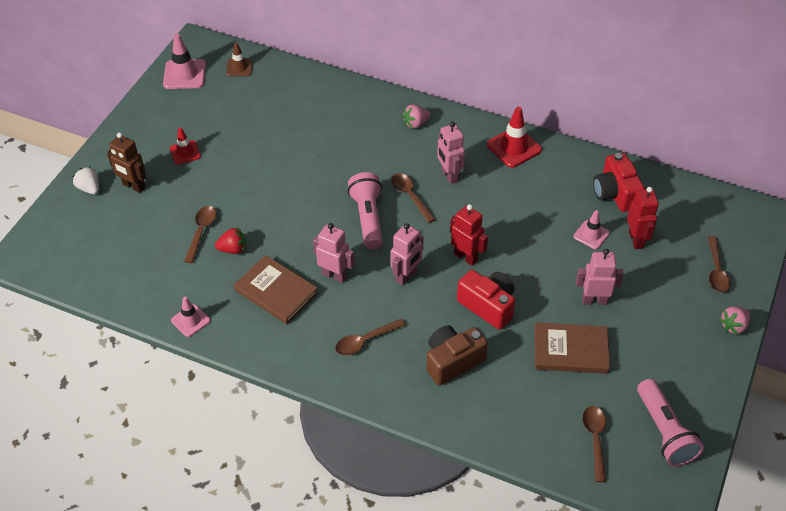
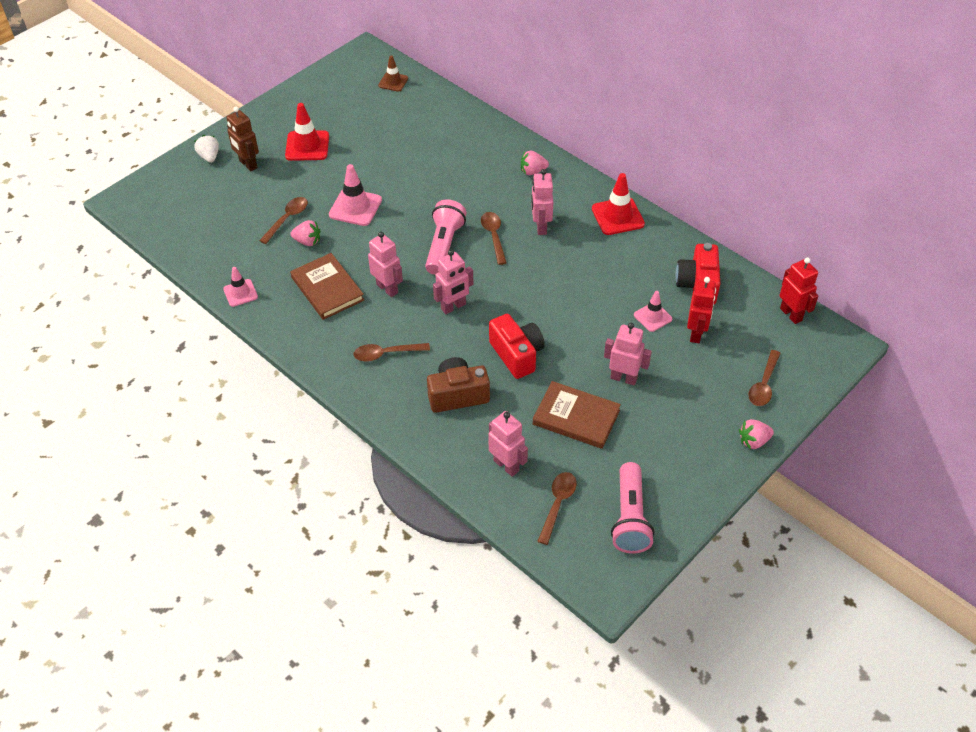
camera: 20 degrees right, 0 degrees up
pink traffic cone [163,34,206,89] -> pink traffic cone moved to [329,164,382,226]
red traffic cone [170,128,201,165] -> red traffic cone [285,103,329,161], size x1.60
red strawberry [215,227,246,254] -> pink strawberry [291,220,320,246]
red robot [450,204,488,266] -> red robot moved to [779,257,818,324]
none -> pink robot [488,411,528,477]

